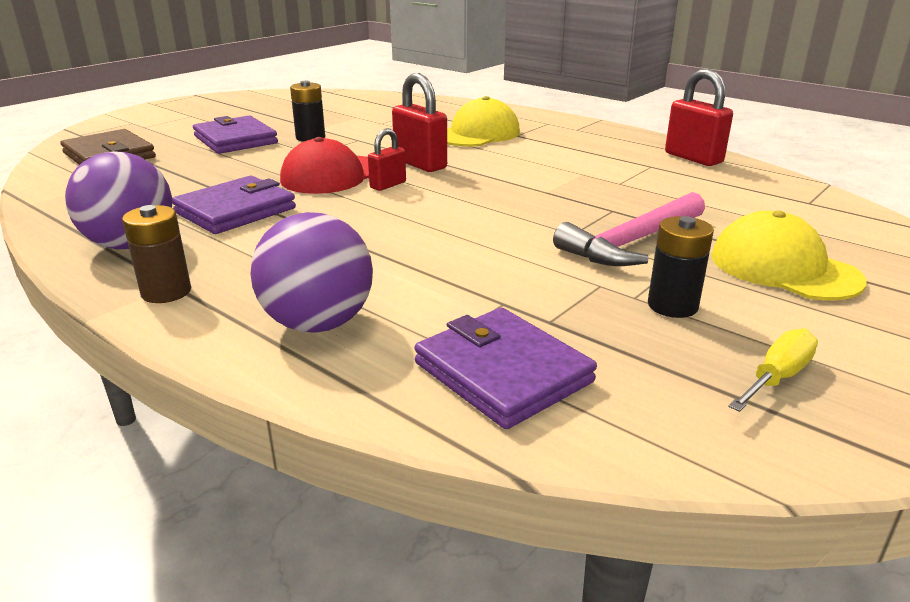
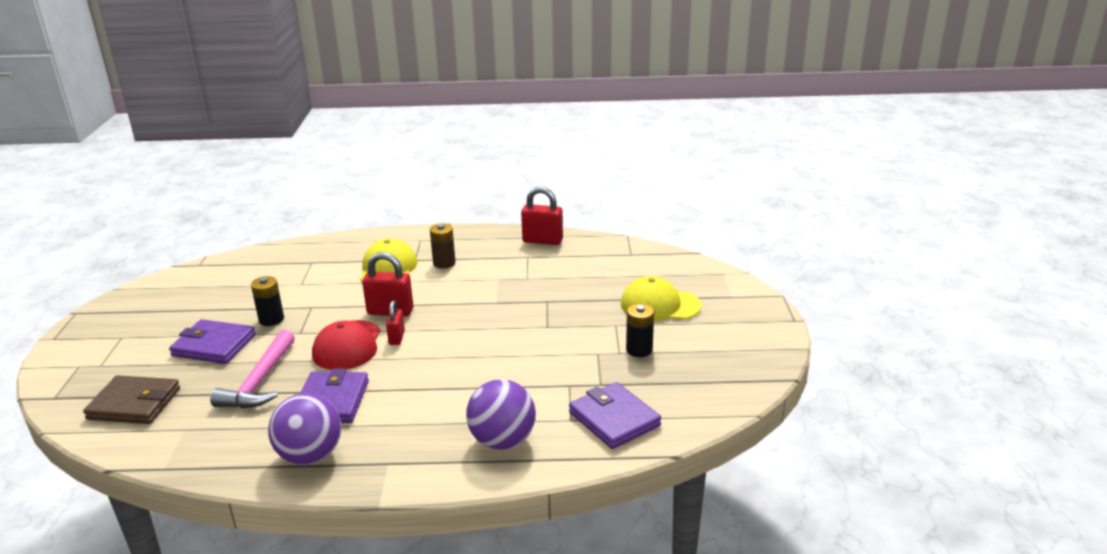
camera: 40 degrees left, 0 degrees up
brown battery [122,205,191,303] -> brown battery moved to [430,223,456,268]
purple wallet [414,308,597,429] -> purple wallet turned 45 degrees clockwise [569,382,661,449]
pink hammer [553,192,705,266] -> pink hammer moved to [210,330,295,408]
yellow screwdriver [728,329,818,412] -> none

